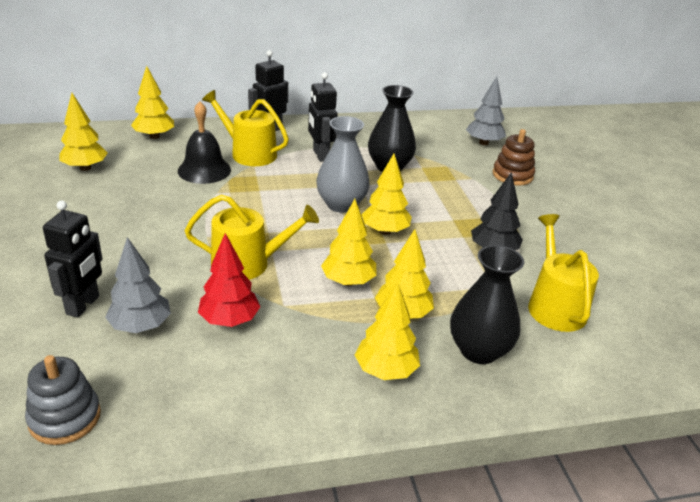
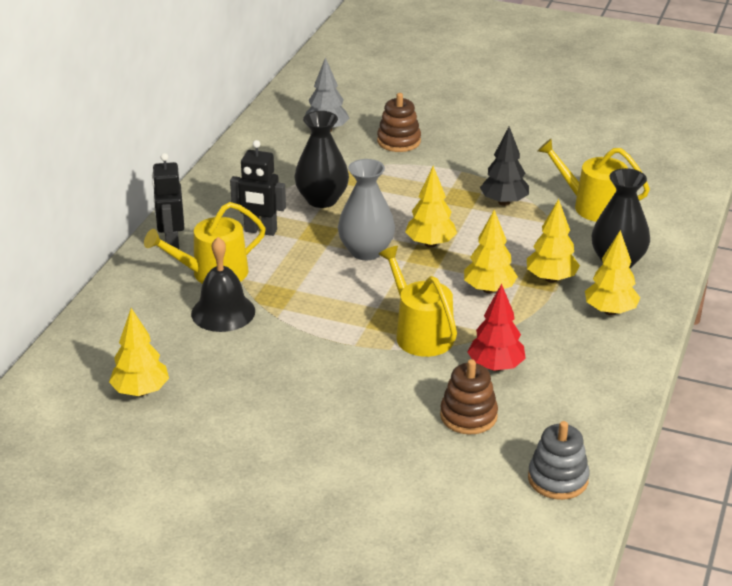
camera: 55 degrees left, 0 degrees up
black robot [43,200,103,318] -> none
grey tree [105,237,171,333] -> brown stacking toy [440,359,498,434]
yellow tree [131,66,174,139] -> none
yellow watering can [185,195,319,280] -> yellow watering can turned 60 degrees counterclockwise [378,246,457,357]

